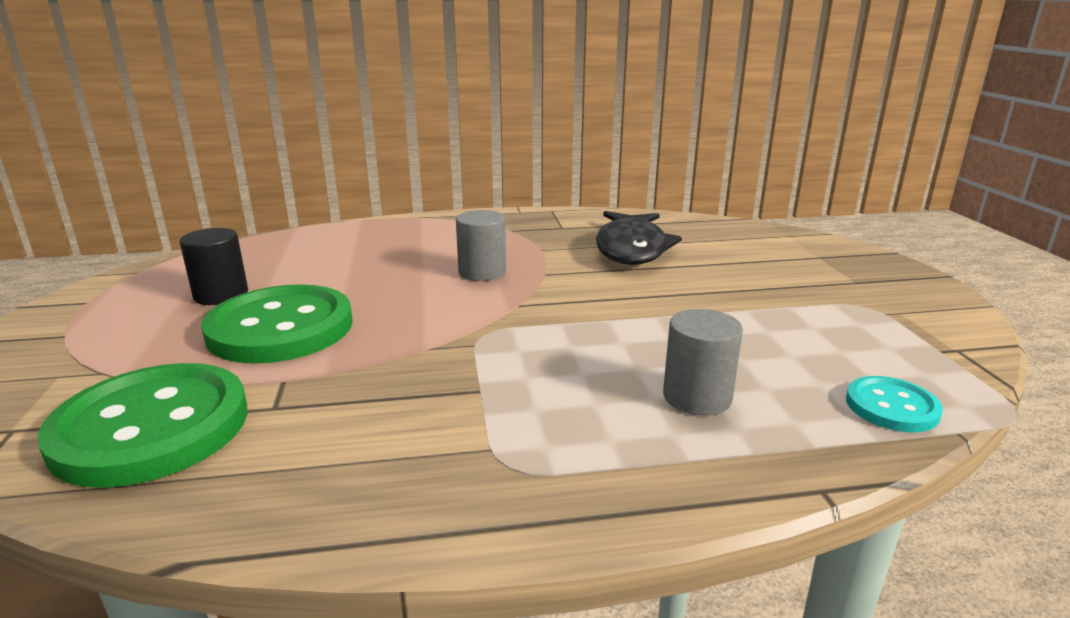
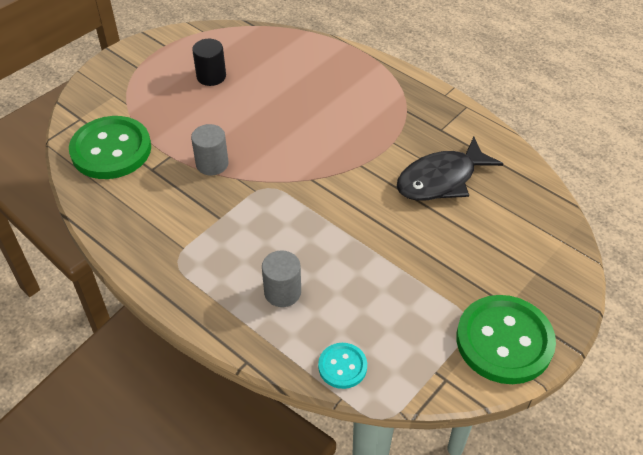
camera: 50 degrees right, 25 degrees up
green button [201,284,353,363] -> green button moved to [456,295,556,384]
grey cylinder [456,210,506,281] -> grey cylinder moved to [191,124,229,175]

